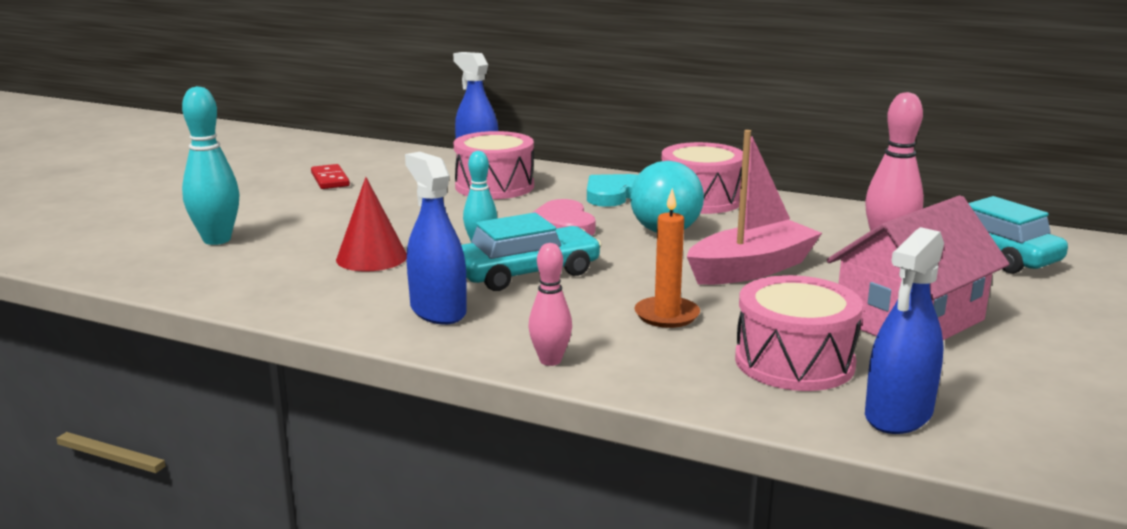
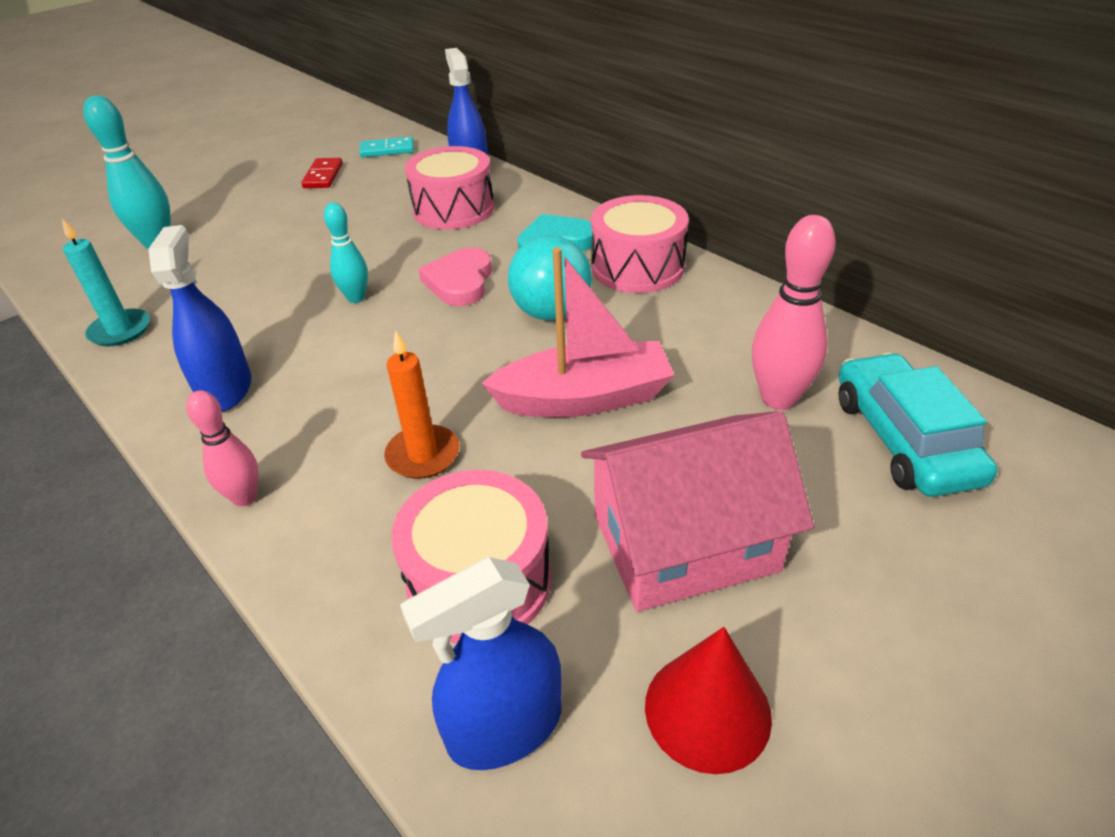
camera: 25 degrees right, 20 degrees up
red cone [336,177,407,271] -> red cone moved to [645,627,772,774]
turquoise car [461,213,602,291] -> none
none -> turquoise candle [62,218,150,347]
none -> turquoise domino [359,137,414,158]

